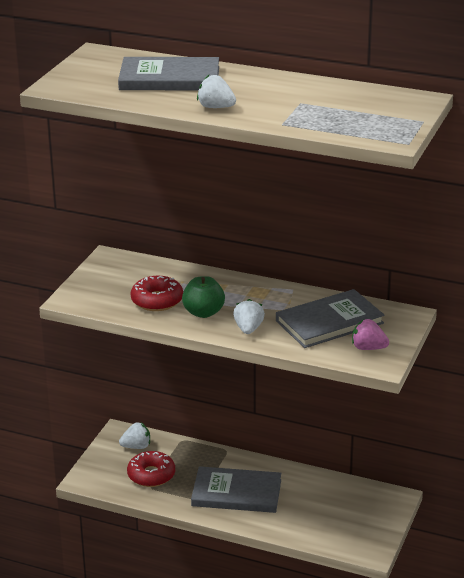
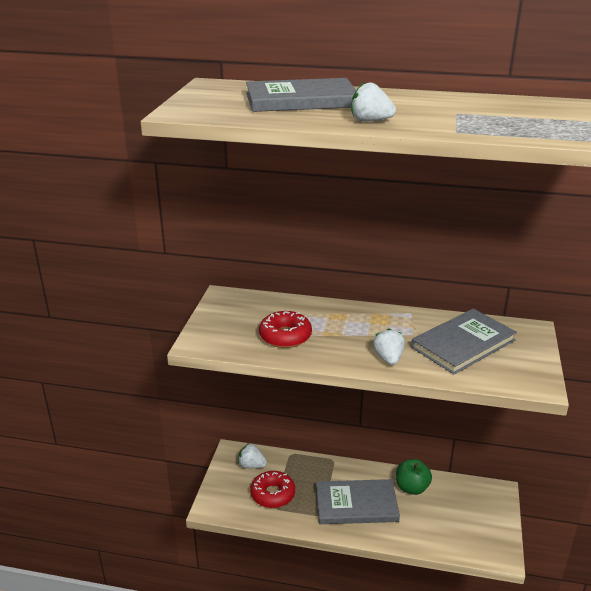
camera: 10 degrees left, 0 degrees up
white strawberry [119,423,150,449] -> white strawberry turned 135 degrees counterclockwise [238,443,267,468]
green apple [182,276,225,318] -> green apple moved to [396,459,432,495]
pink strawberry [352,319,389,350] -> none

